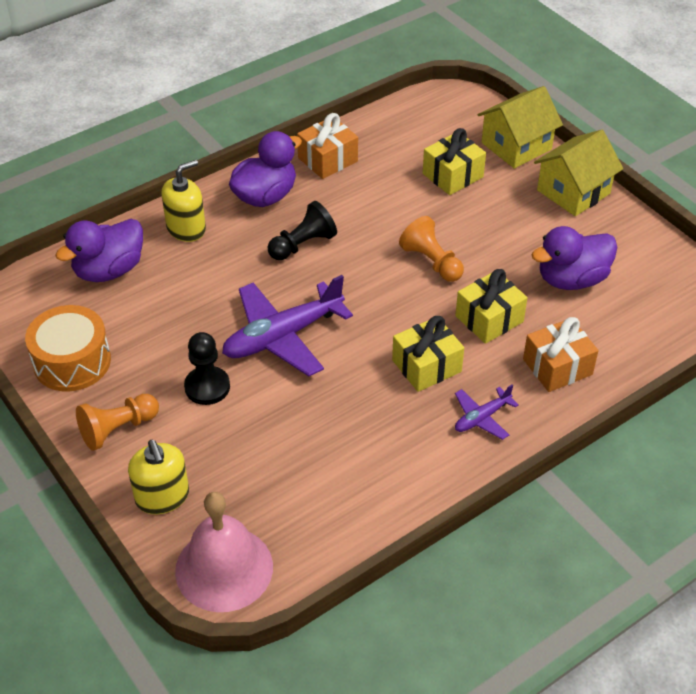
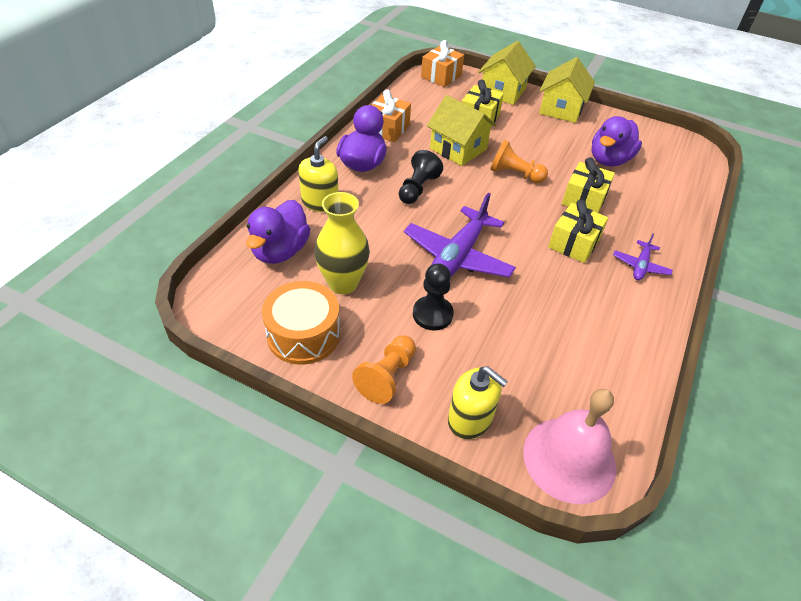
camera: 30 degrees left, 0 degrees up
orange gift [523,317,598,392] -> orange gift moved to [421,40,464,87]
none -> yellow vase [314,192,370,294]
none -> yellow house [427,95,496,166]

